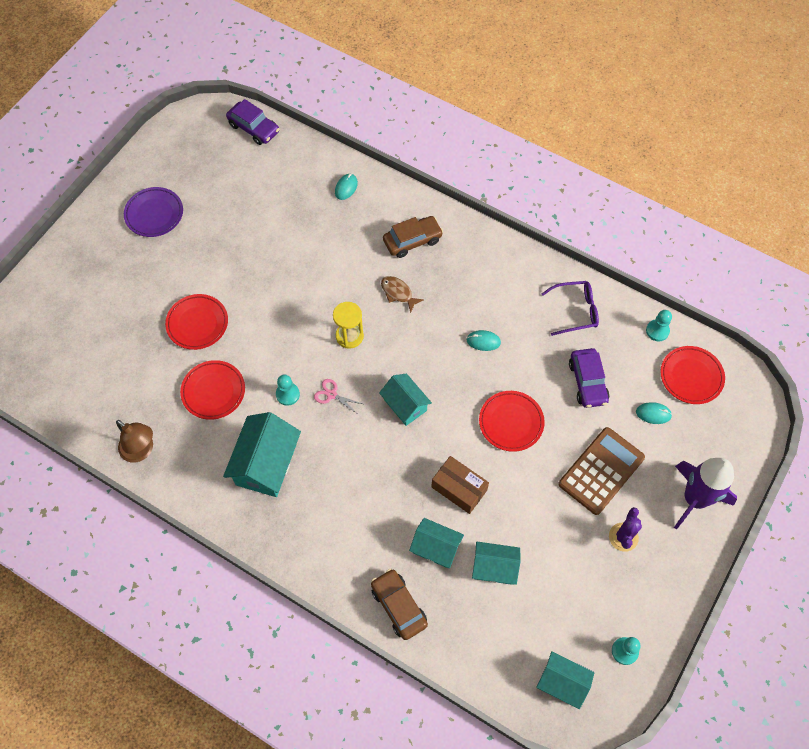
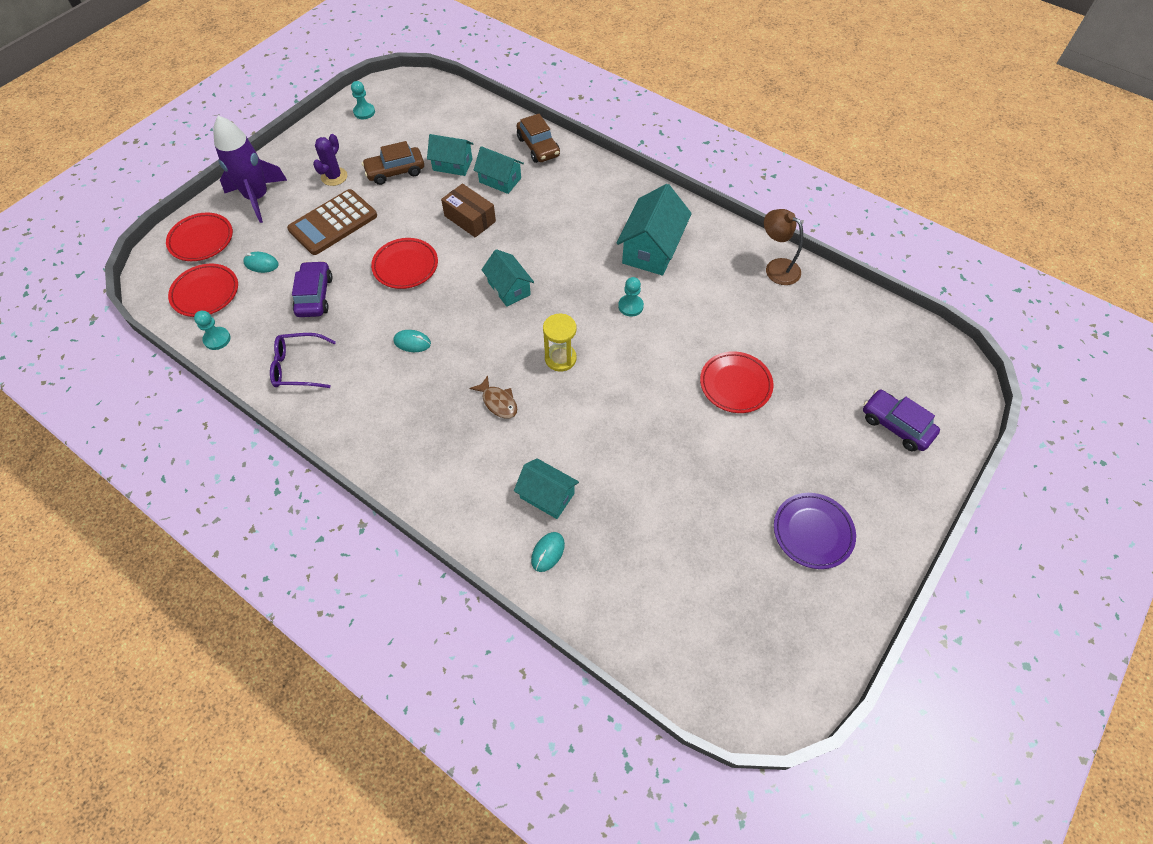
camera: 175 degrees left, 5 degrees down
red plate [180,360,245,420] -> red plate moved to [166,213,233,261]
purple car [226,99,279,145] -> purple car moved to [863,389,940,451]
pink scissors [314,379,363,413] -> none
brown car [383,216,443,258] -> brown car moved to [362,141,424,185]
turquoise house [536,651,594,709] -> turquoise house moved to [514,458,579,519]

